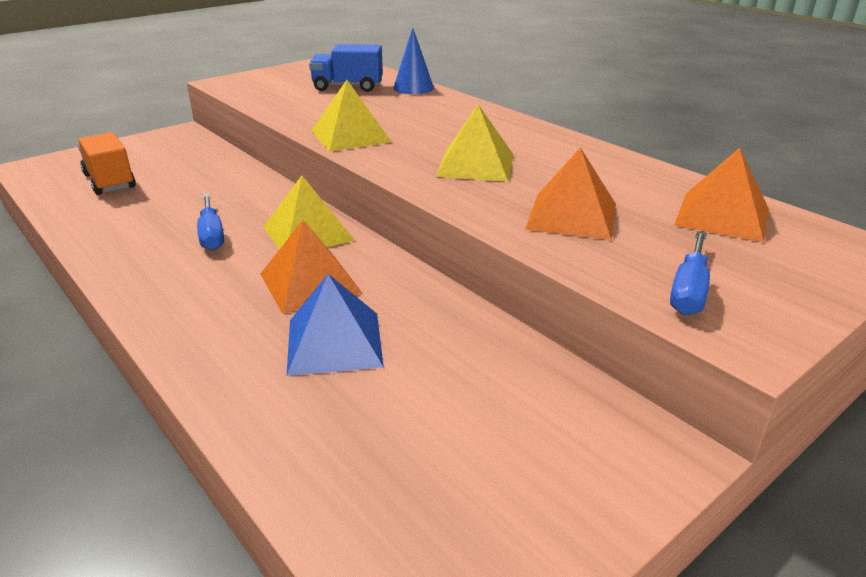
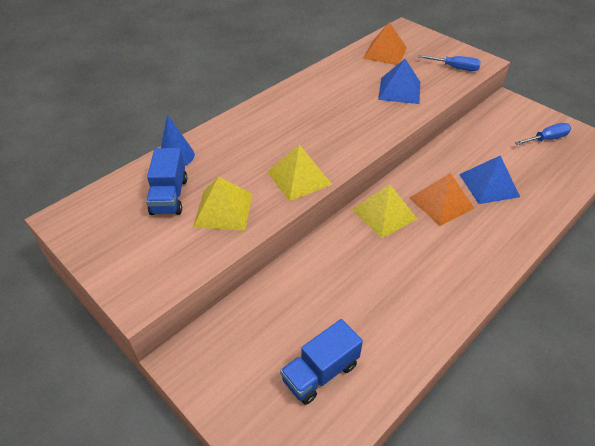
camera: 95 degrees left, 15 degrees up
orange truck [78,132,136,195] -> blue truck [280,319,363,405]
blue screwdriver [197,194,224,251] -> blue screwdriver moved to [515,123,571,145]
yellow pyramid [435,104,514,182] -> yellow pyramid moved to [193,176,252,231]
orange pyramid [525,147,616,240] -> blue pyramid [378,59,420,104]

